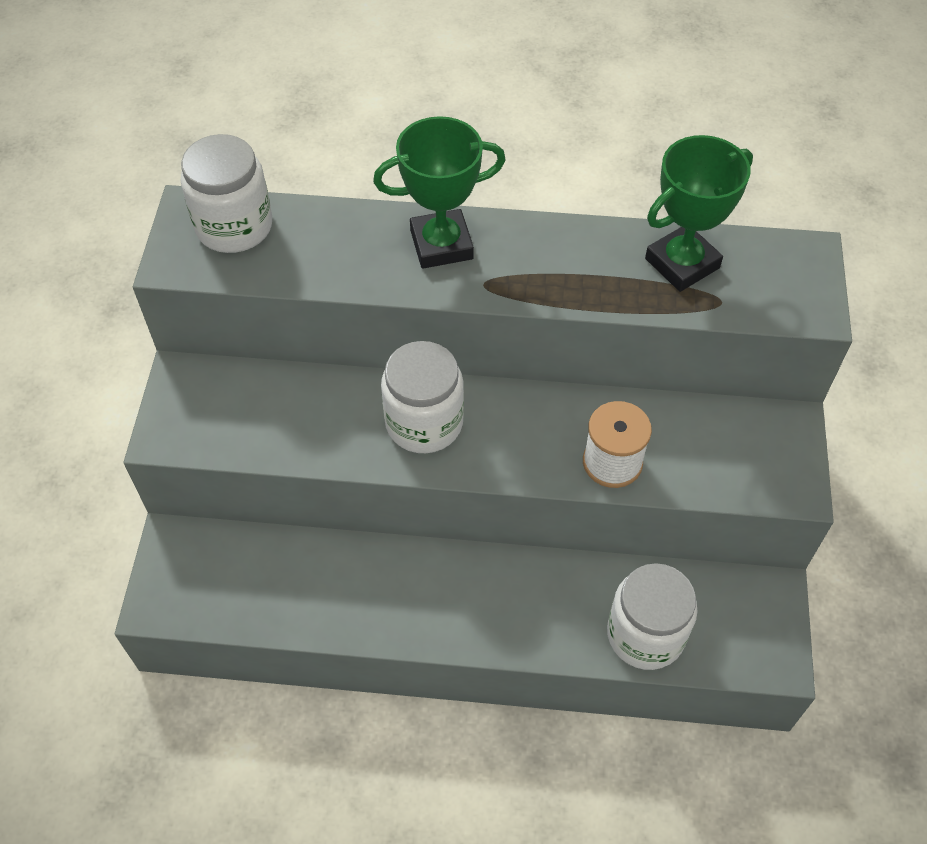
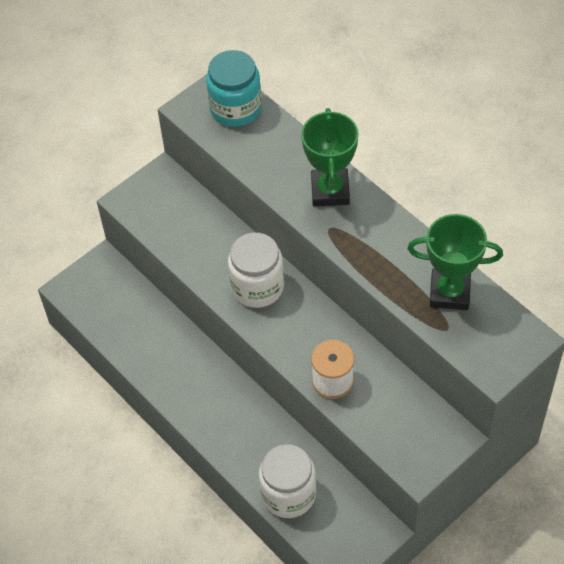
camera: 45 degrees right, 0 degrees up
white jar [181,134,272,253] -> turquoise jar [206,50,262,127]
green trophy [373,116,506,269] -> green trophy turned 60 degrees clockwise [301,108,359,206]

